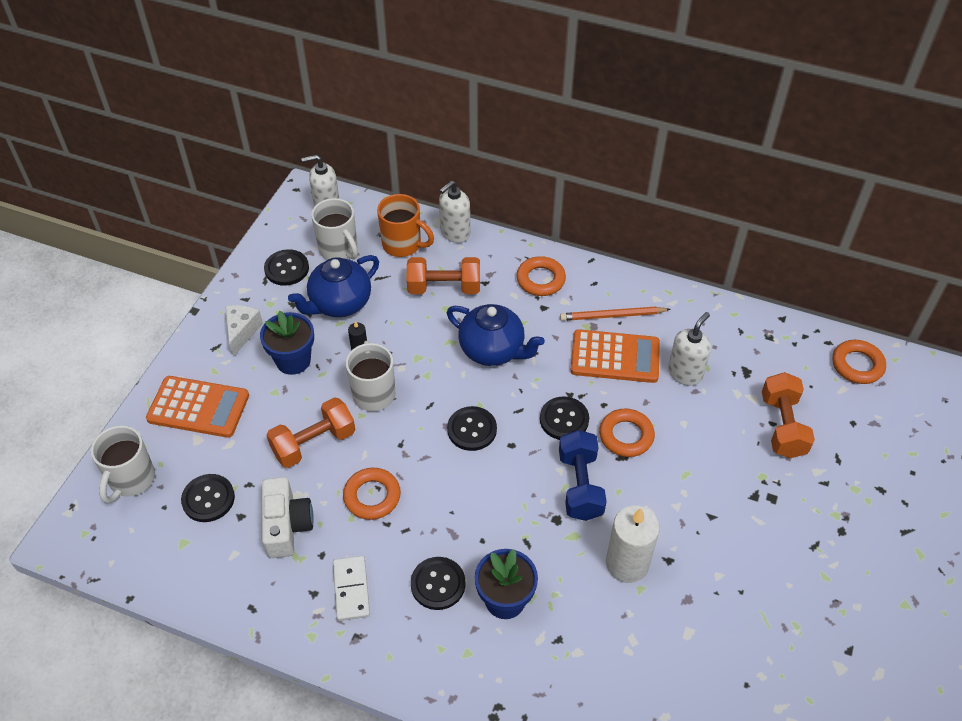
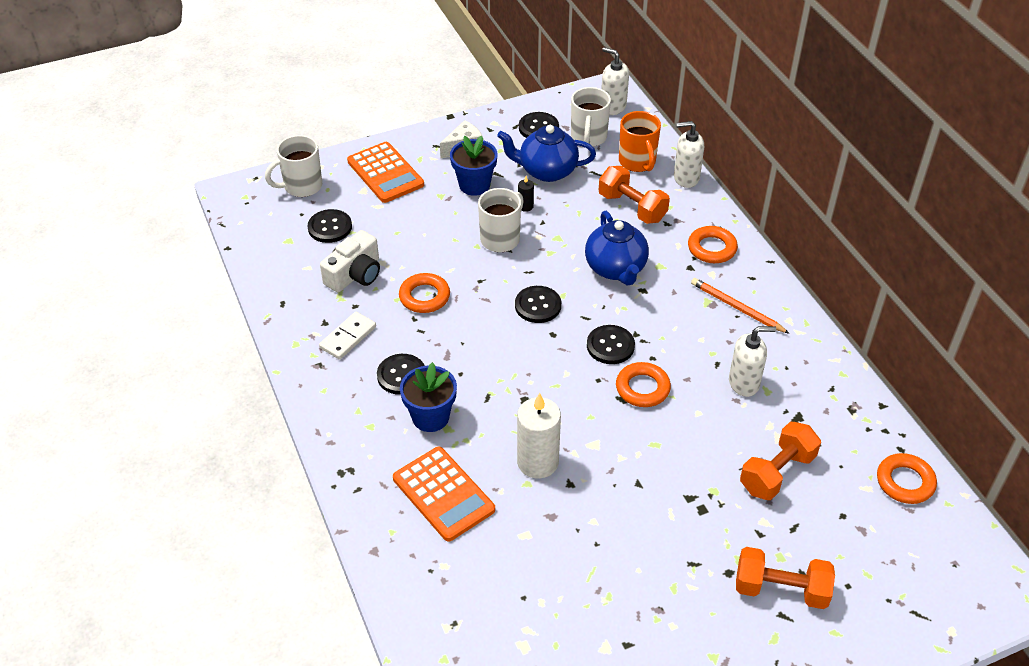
camera: 45 degrees right, 5 degrees down
orange dumbbell [267,397,355,468] -> orange dumbbell moved to [736,547,835,609]
blue dumbbell [559,430,607,521] -> none
orange calculator [570,329,660,383] -> orange calculator moved to [393,447,495,542]

